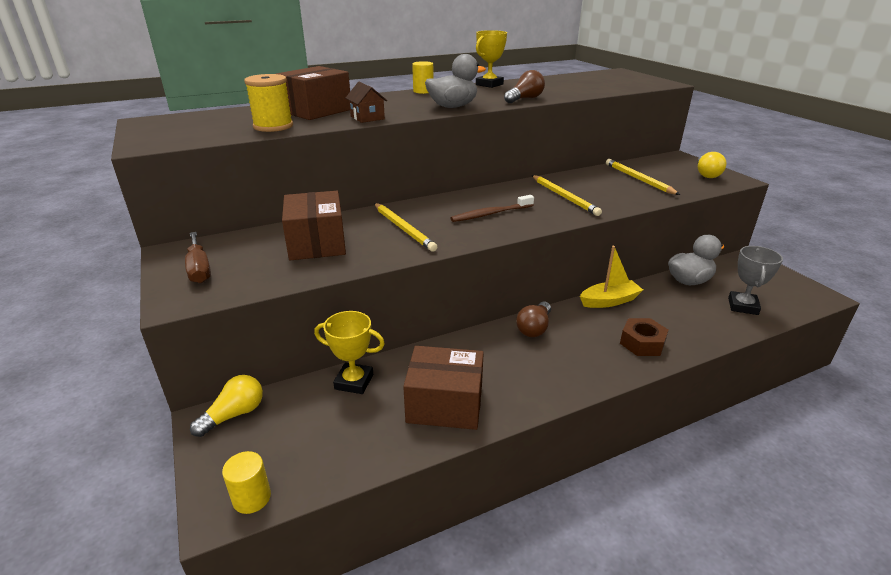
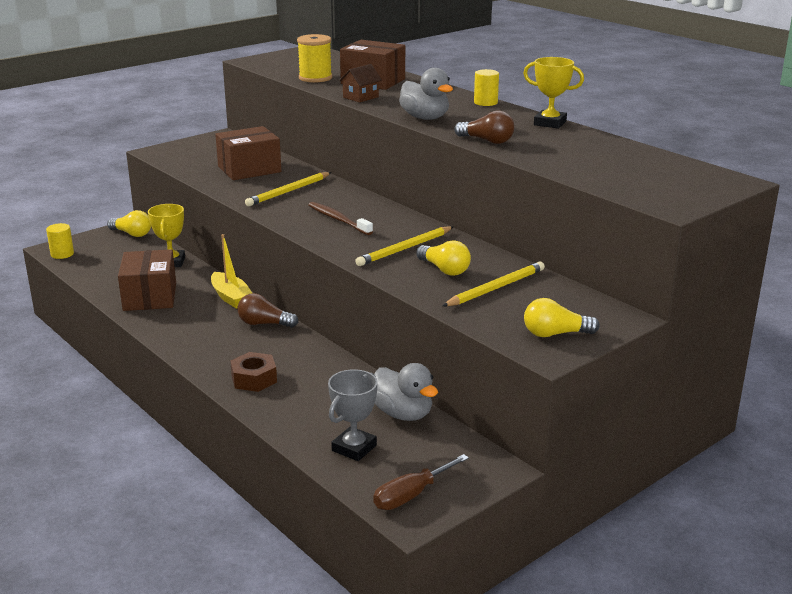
camera: 75 degrees right, 5 degrees down
brown screwdriver [185,232,211,283] -> brown screwdriver moved to [373,454,469,510]
yellow boat [580,246,643,308] -> yellow boat moved to [211,234,252,309]
grey trophy [728,246,783,315] -> grey trophy turned 60 degrees counterclockwise [328,369,377,461]
none -> yellow light bulb [416,240,471,276]

